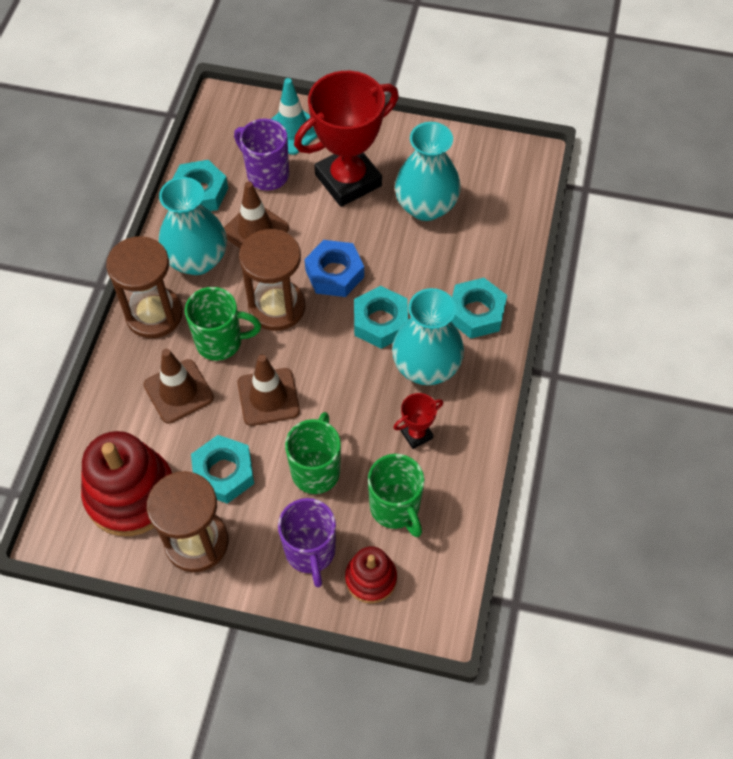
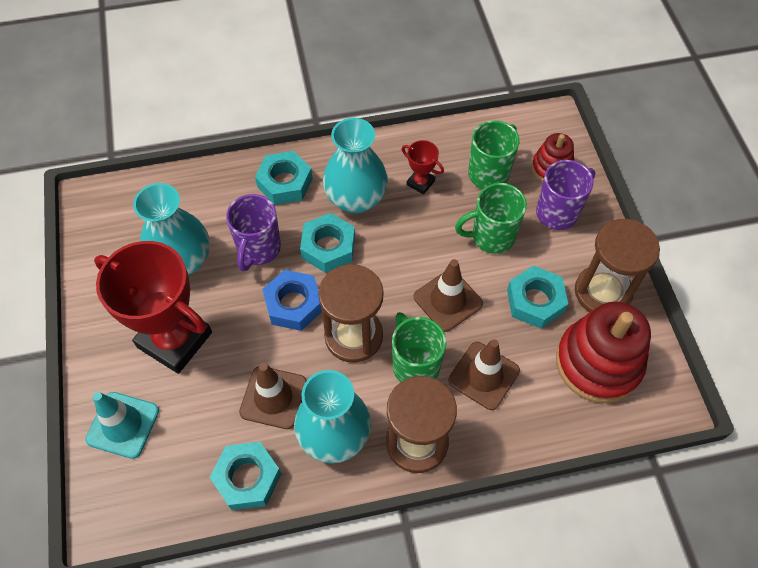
camera: 115 degrees left, 0 degrees up
purple mug [234,119,289,191] -> purple mug moved to [226,194,281,271]

